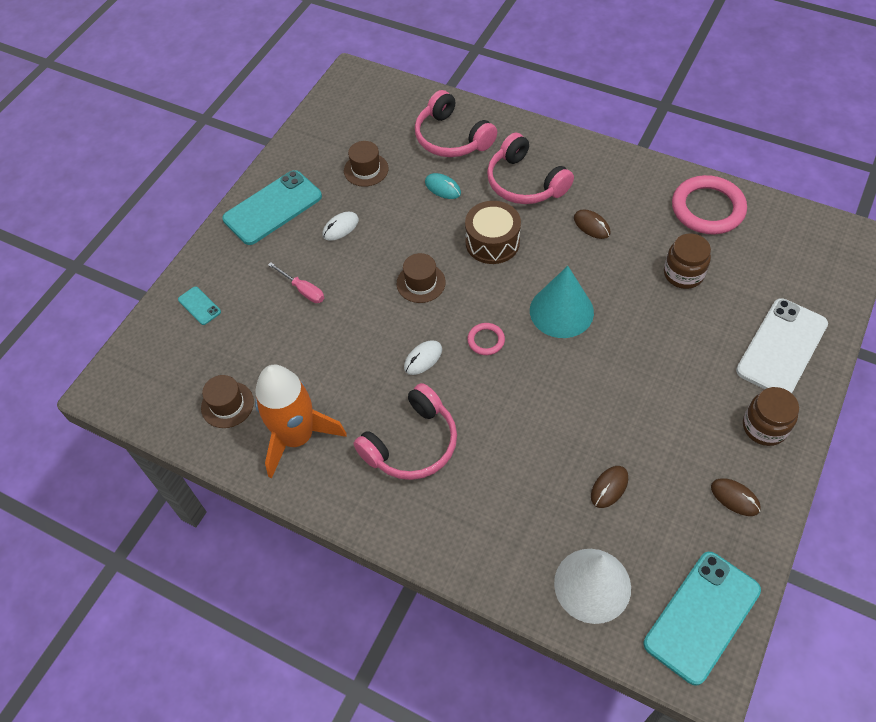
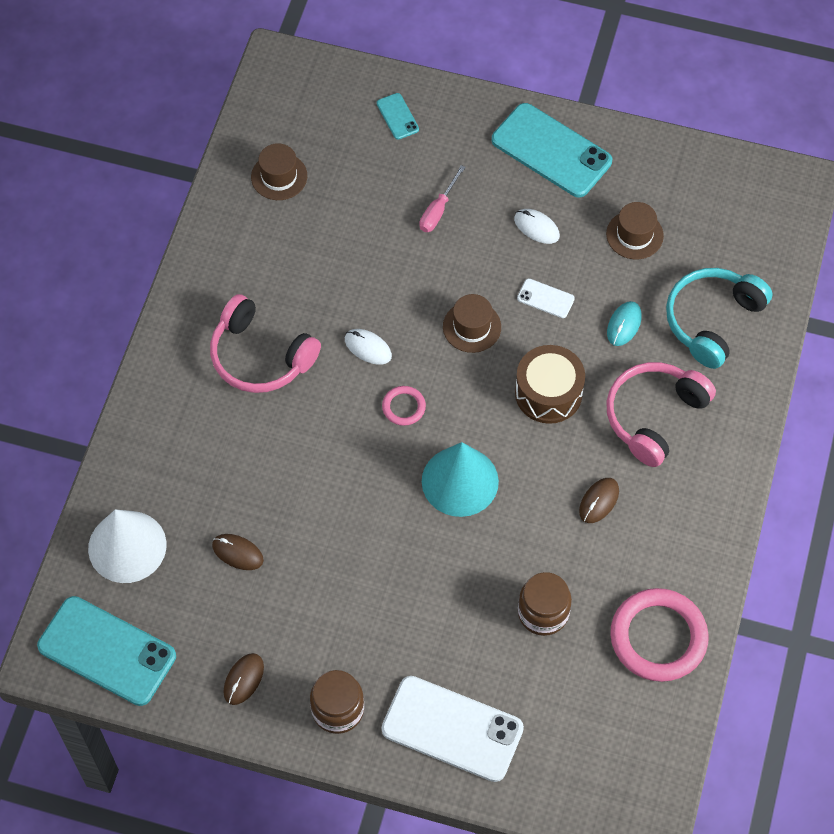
camera: 75 degrees right, 5 degrees up
turquoise phone [178,286,221,325] -> turquoise phone turned 60 degrees counterclockwise [377,93,419,140]
orange rocket [255,365,347,478] -> none
pink headphones [415,90,497,157] -> turquoise headphones [666,268,773,369]
none -> white phone [517,279,575,318]

